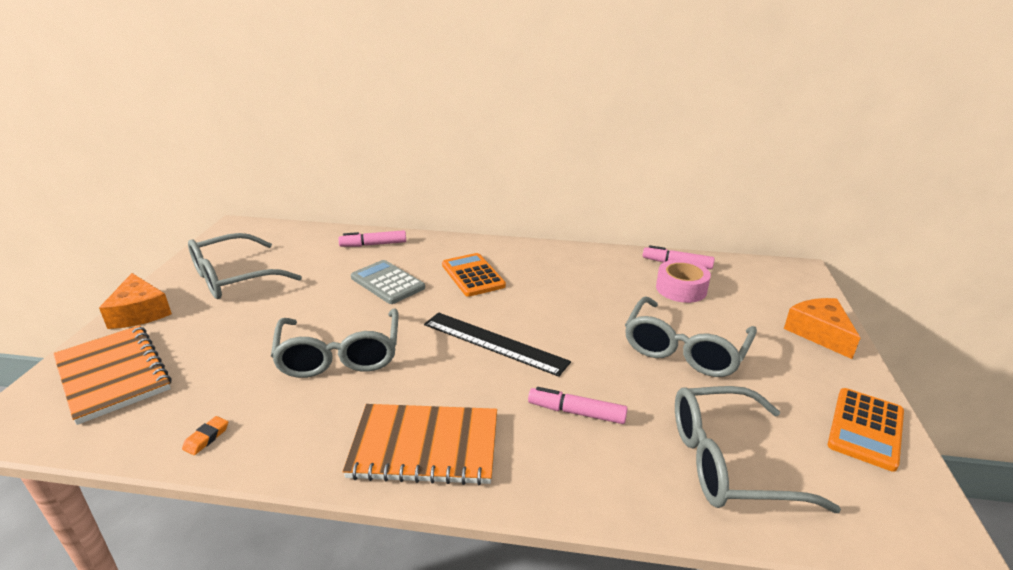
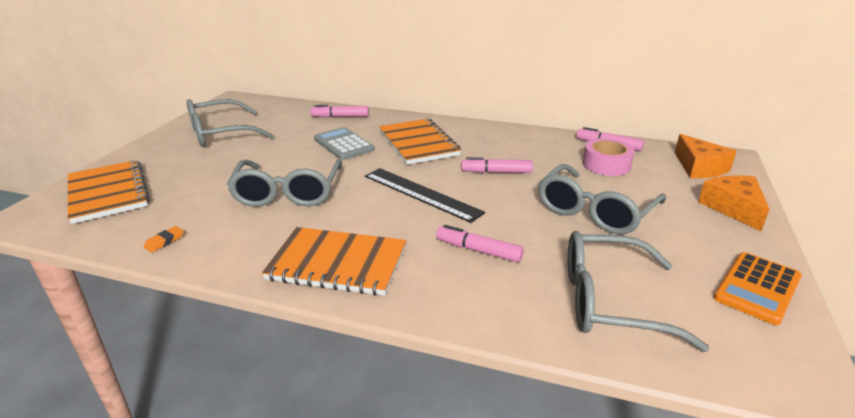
camera: 10 degrees right, 0 degrees up
orange cheese [99,273,172,329] -> orange cheese moved to [675,134,737,178]
orange calculator [442,253,506,297] -> orange notebook [379,119,461,165]
none -> pink marker [461,157,533,173]

